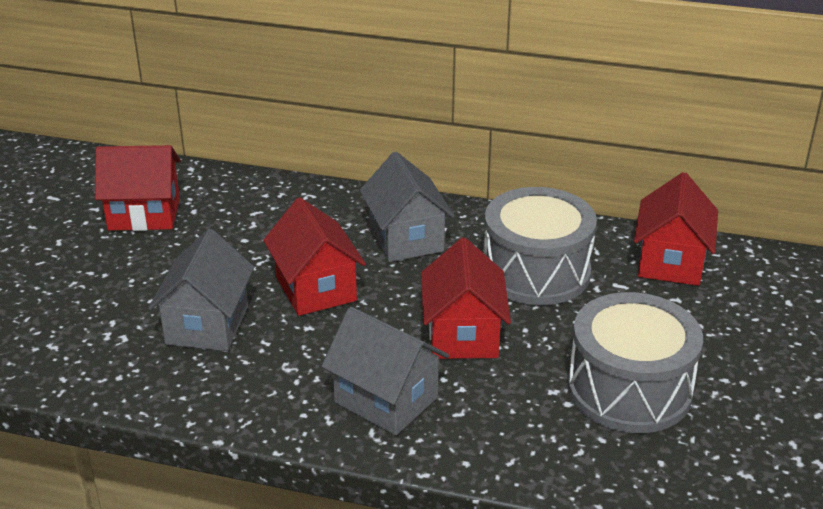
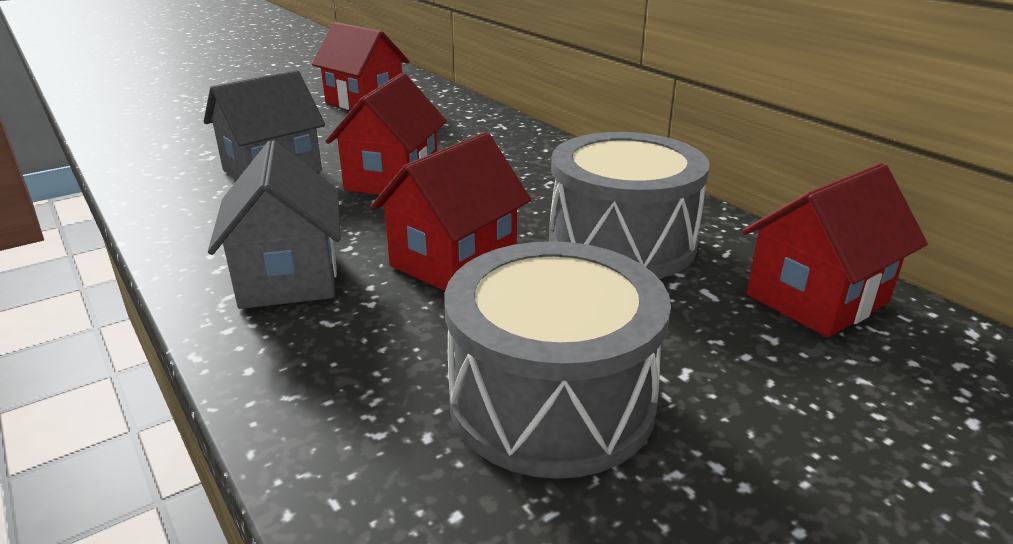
camera: 40 degrees right, 5 degrees down
grey house [360,152,455,262] -> none

